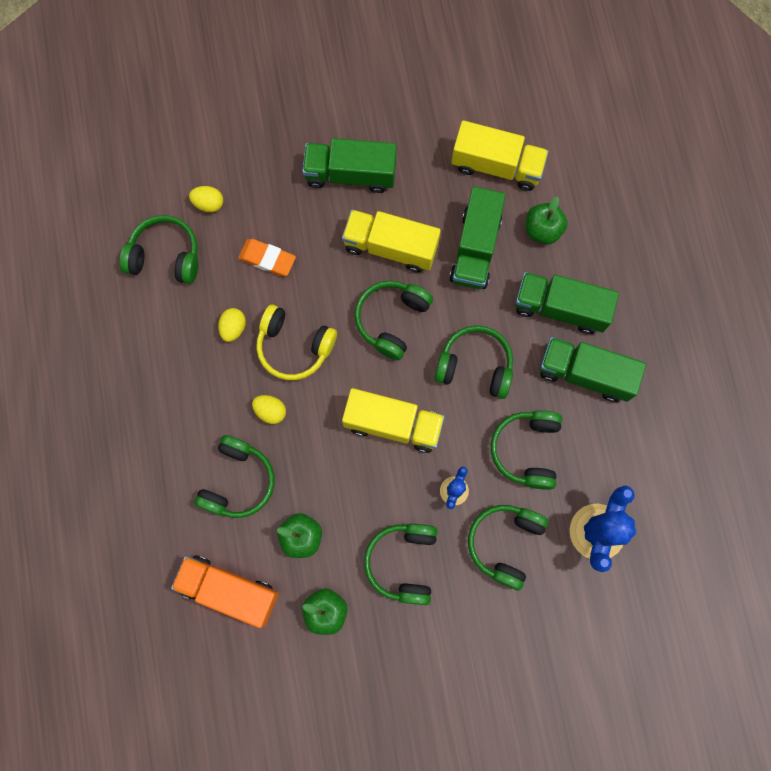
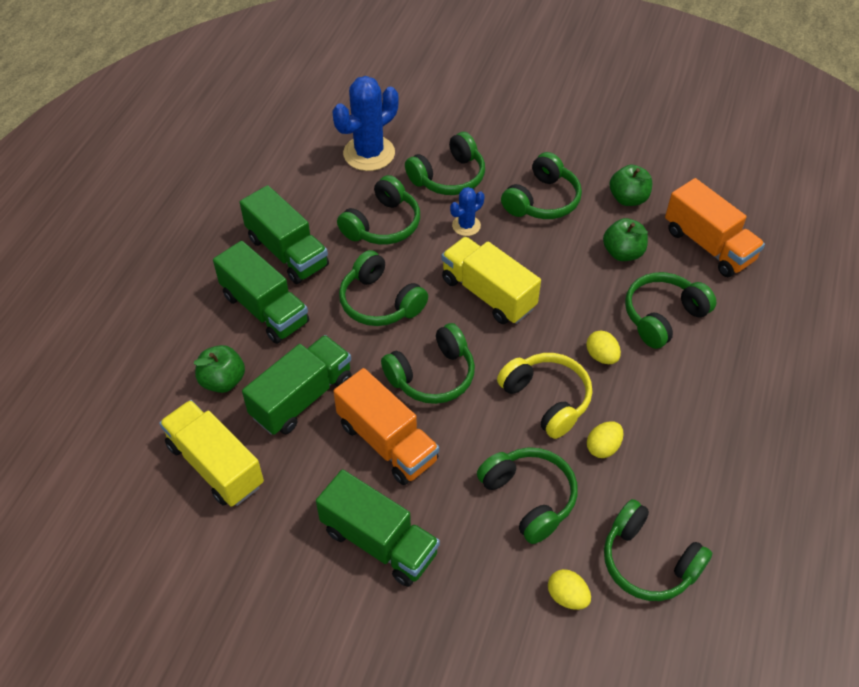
camera: 150 degrees left, 25 degrees down
orange eraser [238,239,296,276] -> green headphones [477,447,578,544]
yellow truck [342,210,441,273] -> orange truck [333,368,439,485]

